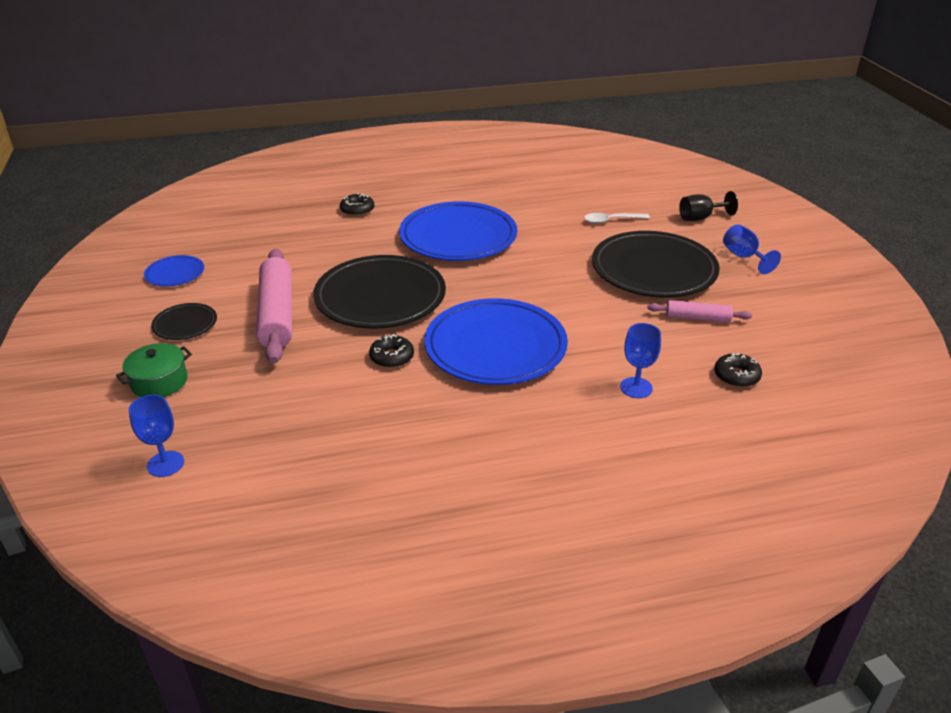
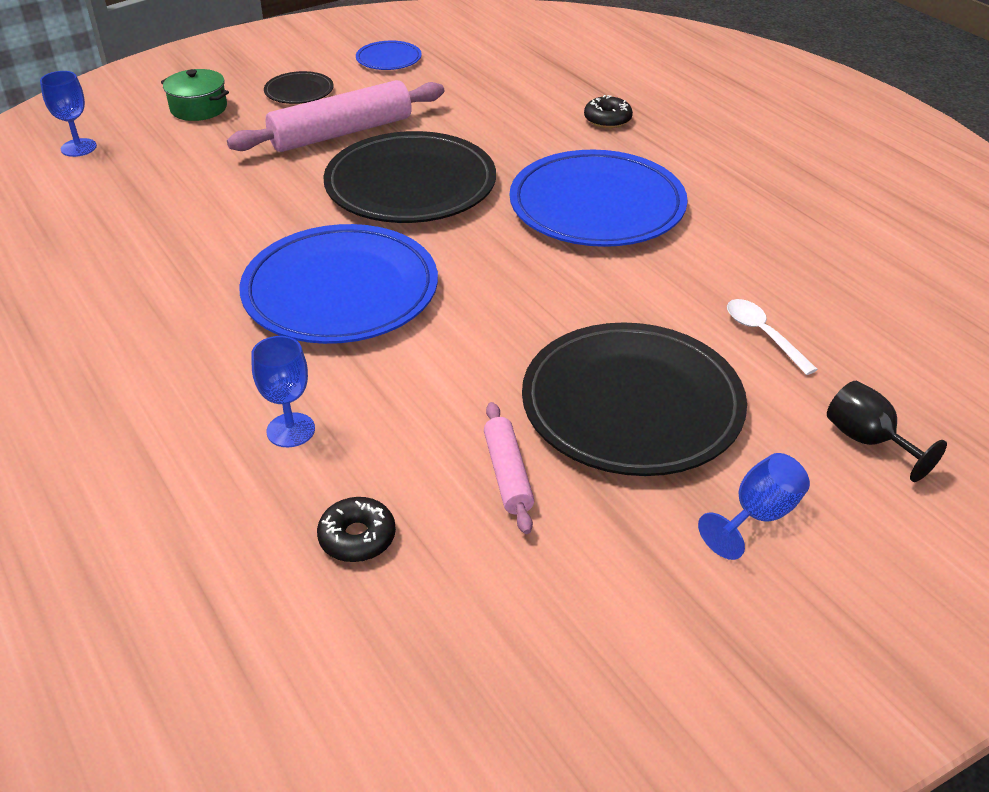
camera: 70 degrees right, 5 degrees up
black donut [369,334,414,368] -> none

